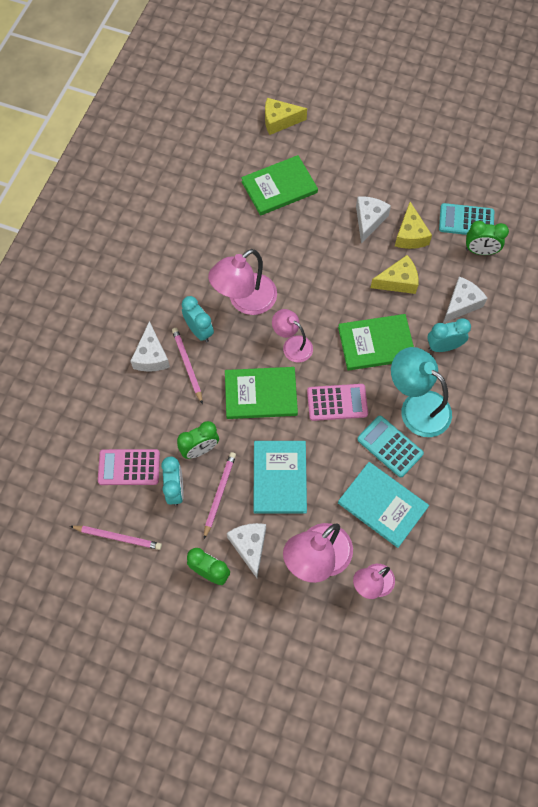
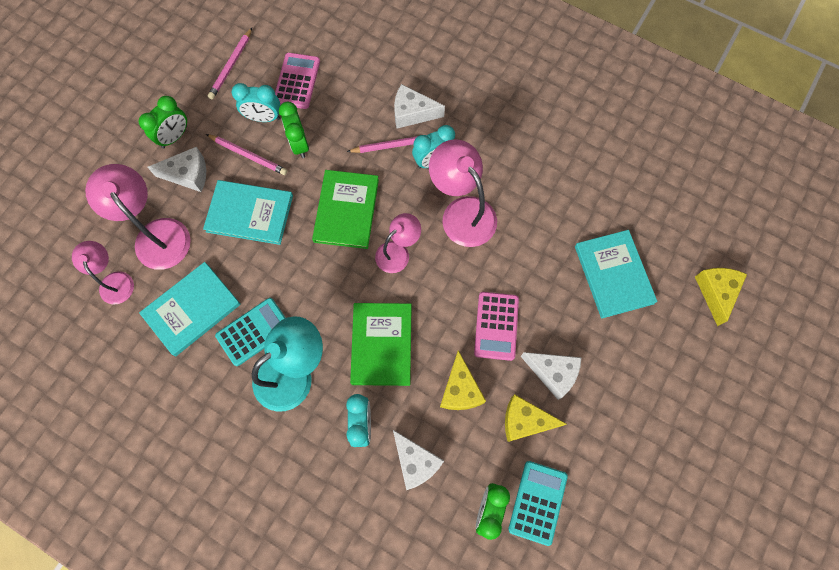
camera: 100 degrees right, 5 degrees up
green book [241,155,318,216] -> turquoise book [575,230,658,318]
pink calculator [307,384,368,421] -> pink calculator moved to [474,292,519,361]

